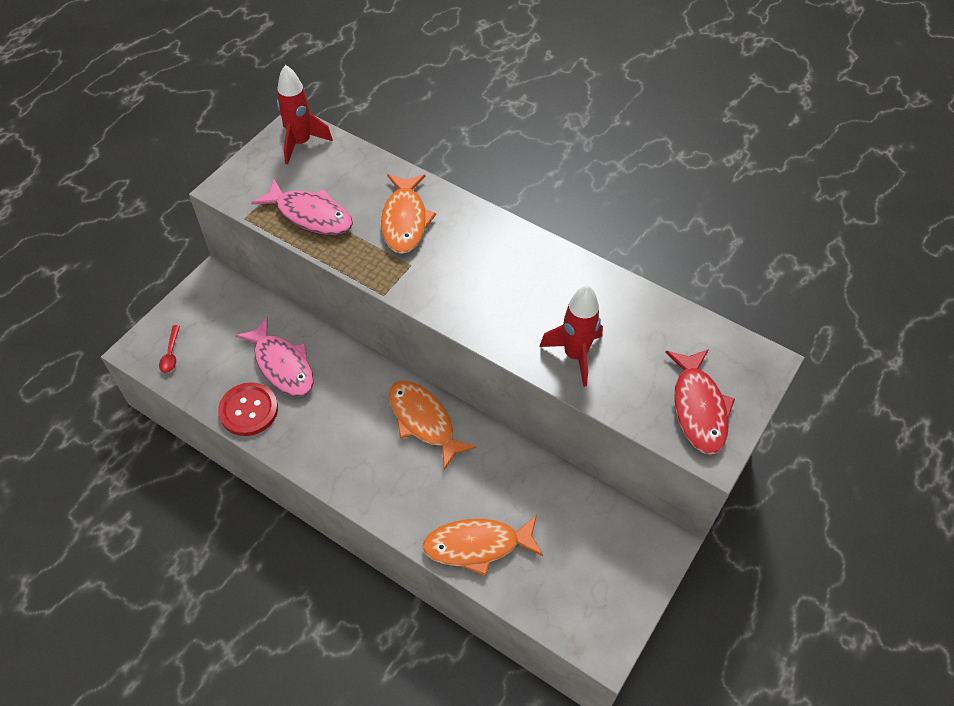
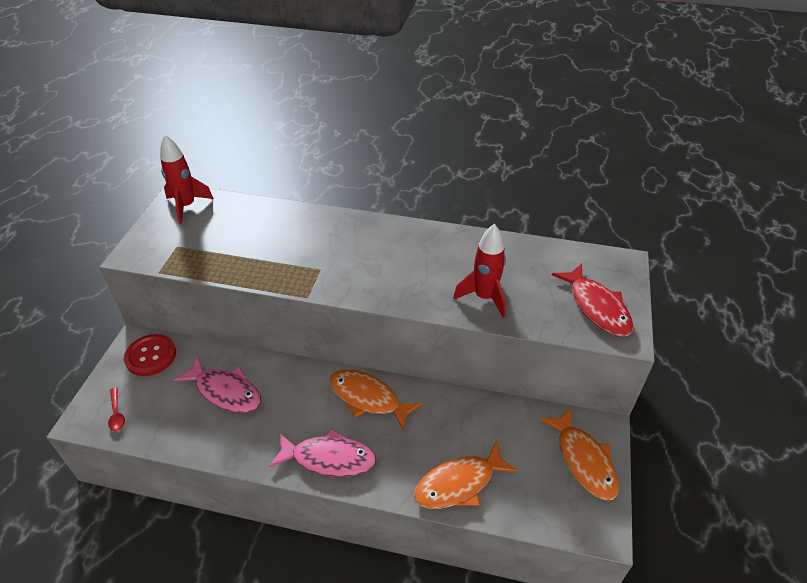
camera: 20 degrees left, 10 degrees down
red button [218,382,278,436] -> red button moved to [124,334,176,376]
pink fish [251,179,353,235] -> pink fish moved to [269,429,377,477]
orange fish [381,174,436,254] -> orange fish moved to [540,408,619,500]

